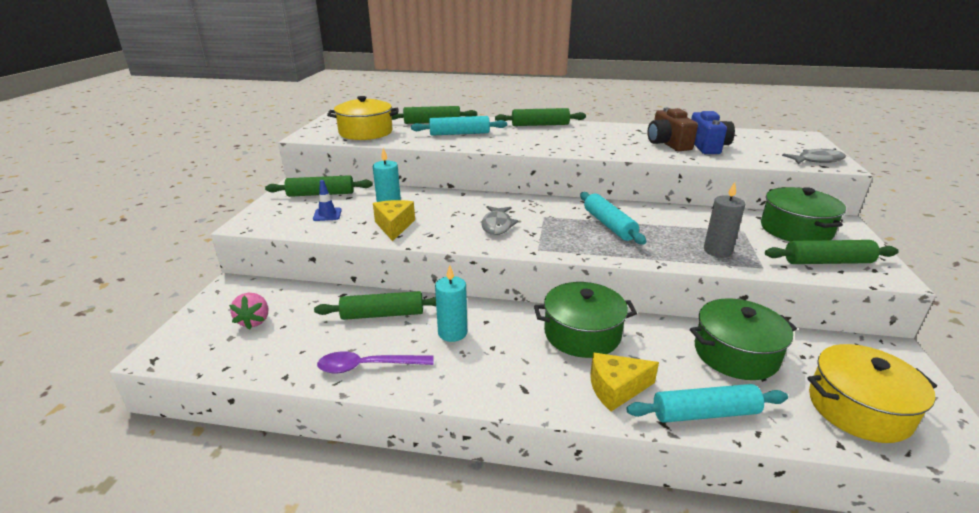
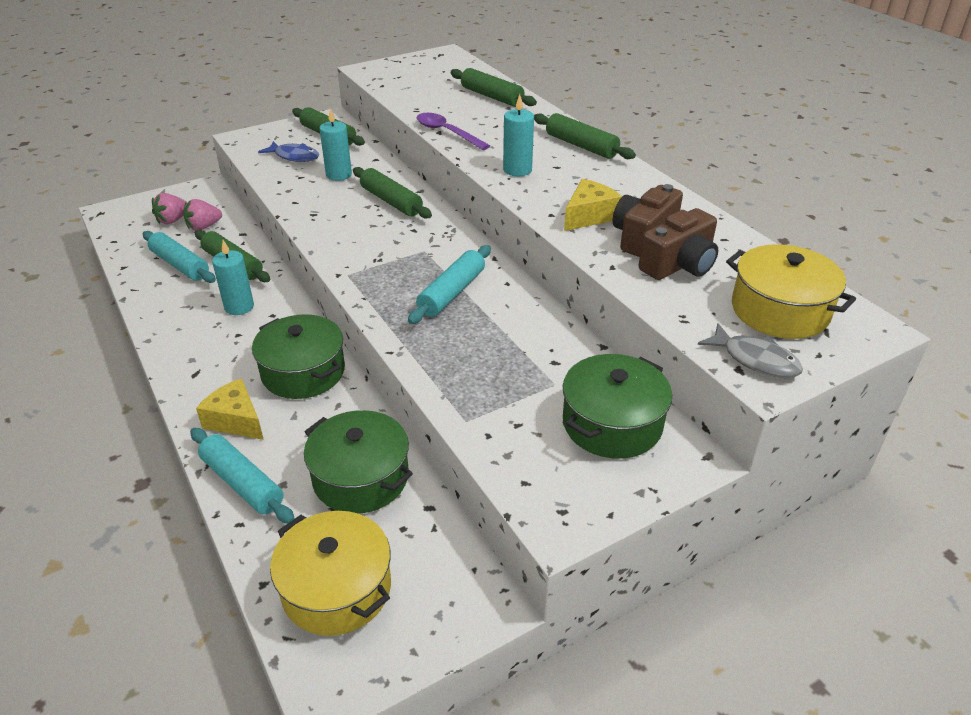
camera: 50 degrees right, 10 degrees up
blue traffic cone [313,180,342,221] -> blue fish [258,141,319,162]
purple spoon [317,351,434,373] -> purple spoon moved to [416,113,490,150]
yellow pot [327,96,399,140] -> yellow pot moved to [726,244,856,339]
yellow cheese [373,200,415,241] -> yellow cheese moved to [564,179,622,231]
turquoise rolling pin [411,116,507,136] -> turquoise rolling pin moved to [143,231,216,283]
grey fish [481,206,518,235] -> none
blue camera [691,111,735,154] -> brown camera [639,208,718,280]
grey candle [704,182,745,257] -> none
green rolling pin [765,240,899,264] -> green rolling pin moved to [353,167,432,219]
none -> pink strawberry [184,199,222,231]
none -> turquoise candle [503,94,534,176]

